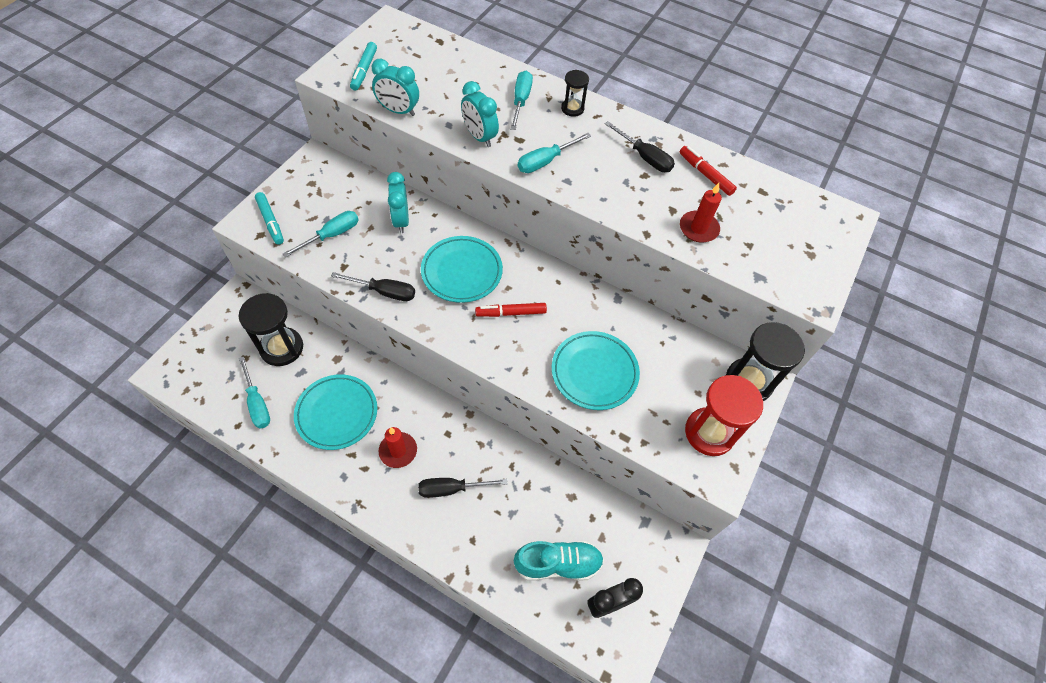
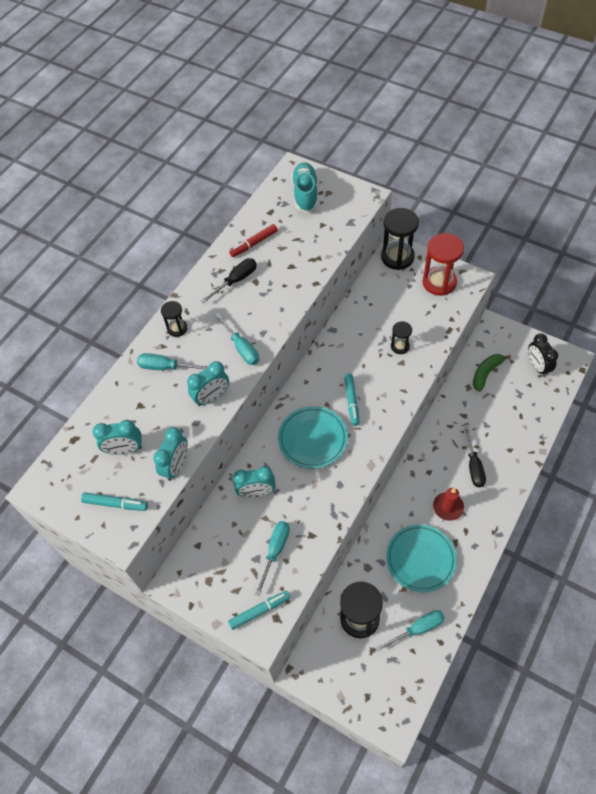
camera: 80 degrees left, 0 degrees up
turquoise screwdriver [283,211,359,257] -> turquoise screwdriver turned 60 degrees clockwise [255,521,290,596]
black screwdriver [331,272,415,301] -> none
red marker [475,303,547,317] -> turquoise marker [344,374,359,426]
turquoise shoe [514,541,604,581] -> turquoise shoe moved to [291,162,318,212]
turquoise plate [552,331,640,410] -> black hourglass [391,321,412,354]
red candle [680,183,722,243] -> none
none -> turquoise clock [93,420,142,455]
none -> green banana [473,354,511,392]

